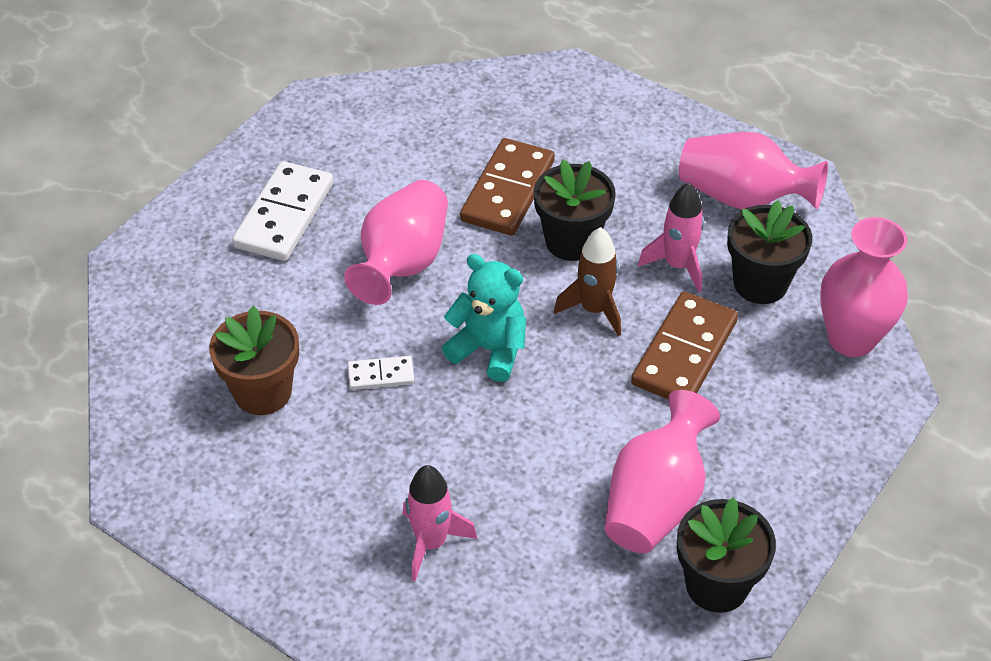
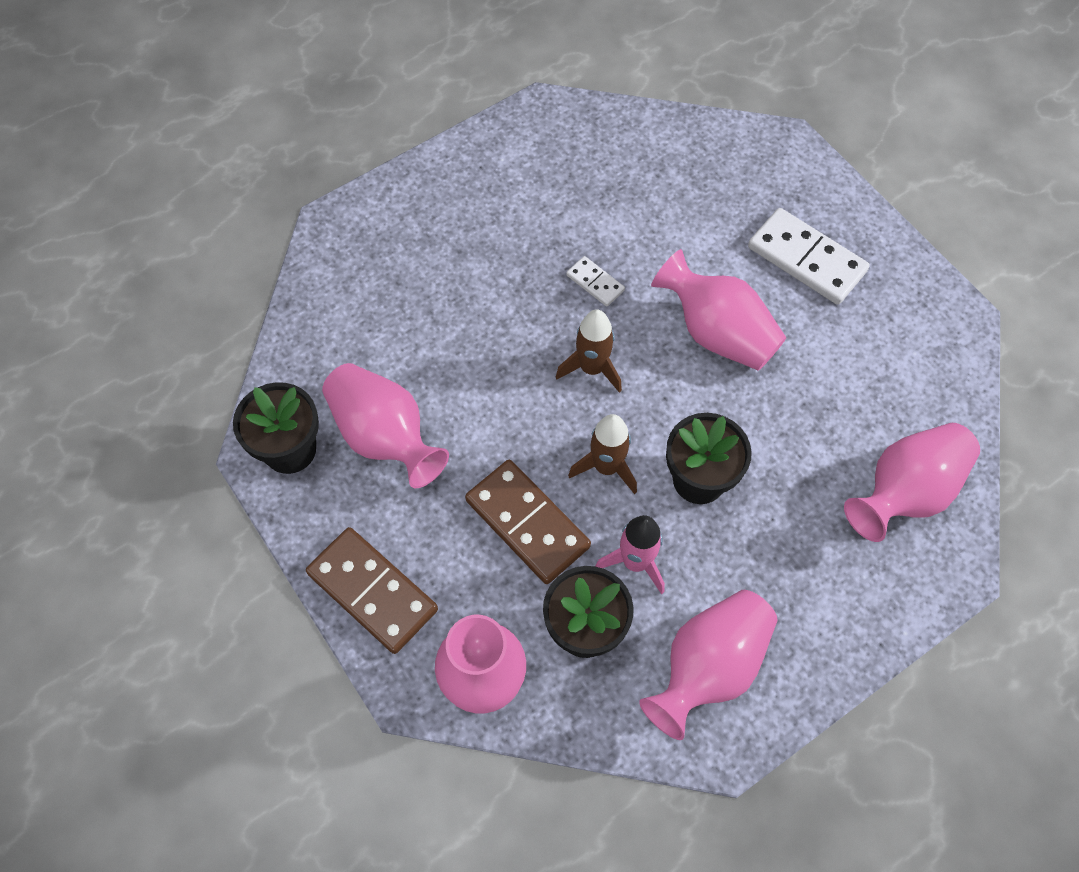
camera: 110 degrees right, 15 degrees up
brown flower pot [209,306,299,415] -> none
white domino [348,356,414,390] -> white domino turned 60 degrees counterclockwise [566,256,625,307]
pink rocket [403,465,477,581] -> none
turquoise teddy bear [442,254,526,382] -> brown rocket [556,309,622,393]
brown domino [460,138,555,235] -> brown domino moved to [306,527,438,654]
none -> pink vase [844,423,980,542]

